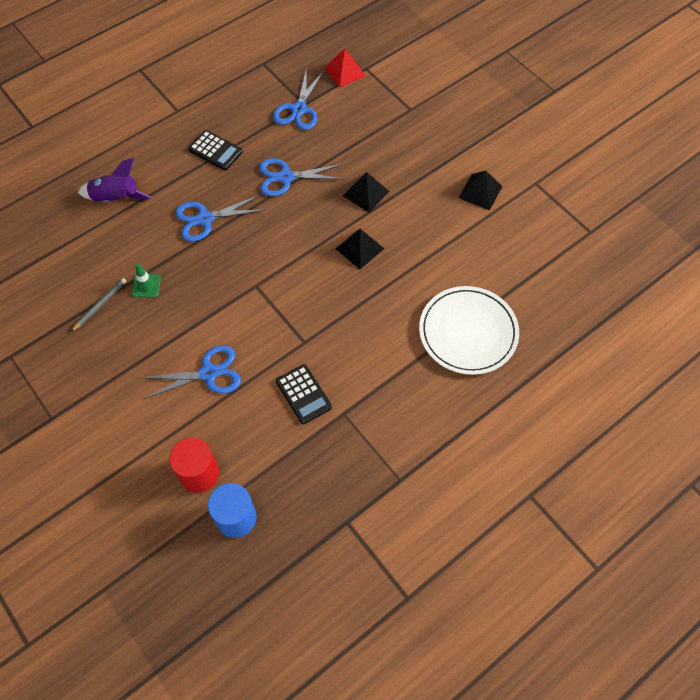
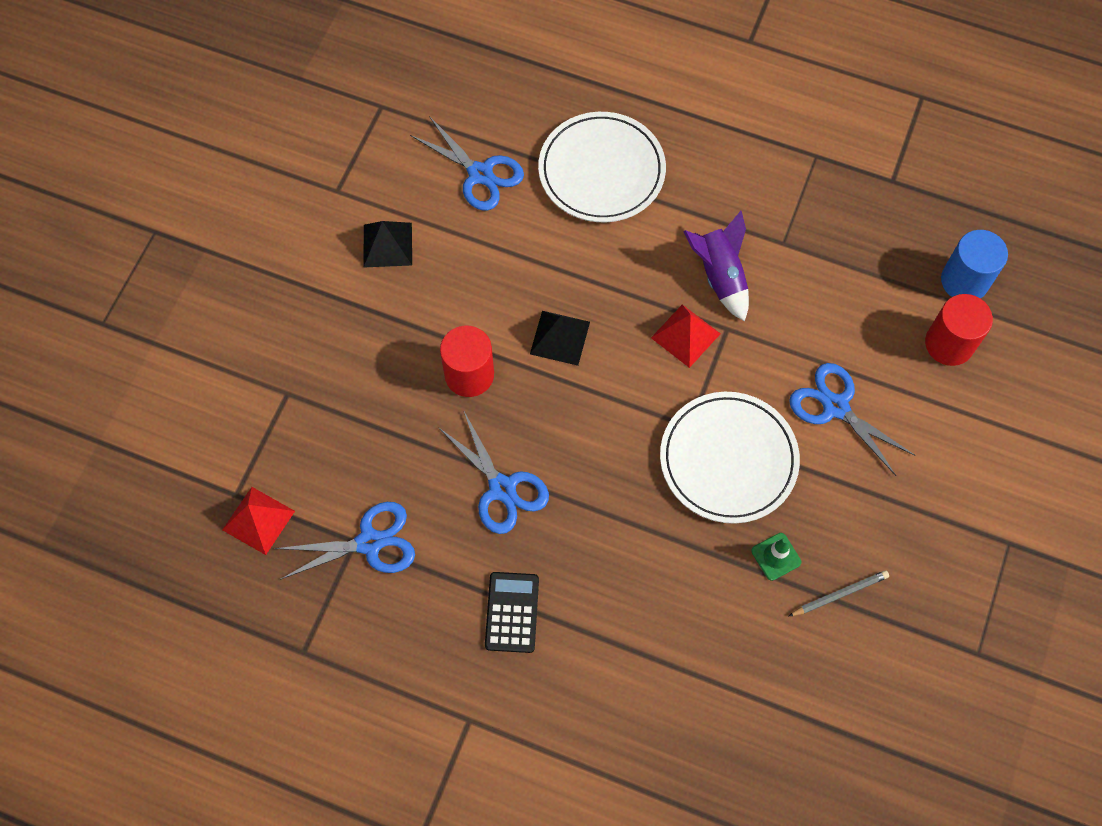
camera: 120 degrees left, 5 degrees up
grey pencil [71,278,127,332] -> grey pencil turned 150 degrees clockwise [789,570,889,616]
purple rocket [78,158,152,202] -> purple rocket moved to [683,211,749,321]
blue scissors [175,195,265,242] -> blue scissors moved to [410,116,524,211]
black calculator [276,364,332,424] -> none
black pyramid [343,172,389,213] -> red cylinder [440,326,494,397]
none -> red pyramid [651,305,721,368]
none -> white plate [660,392,800,524]

